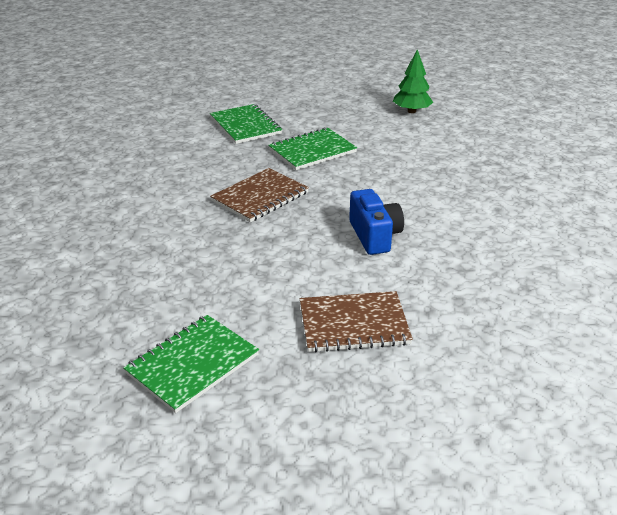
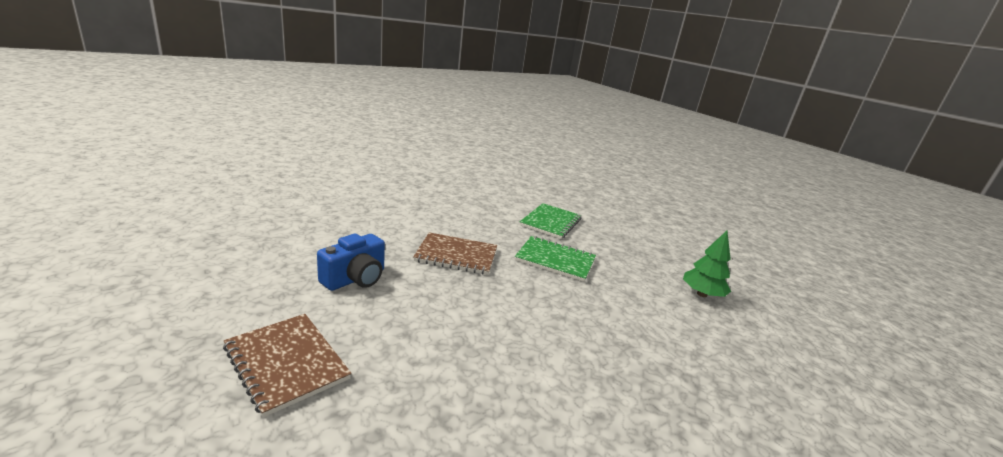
camera: 50 degrees right, 10 degrees down
green notebook [123,315,259,413] -> none
blue camera [349,189,404,255] -> blue camera moved to [317,234,385,291]

